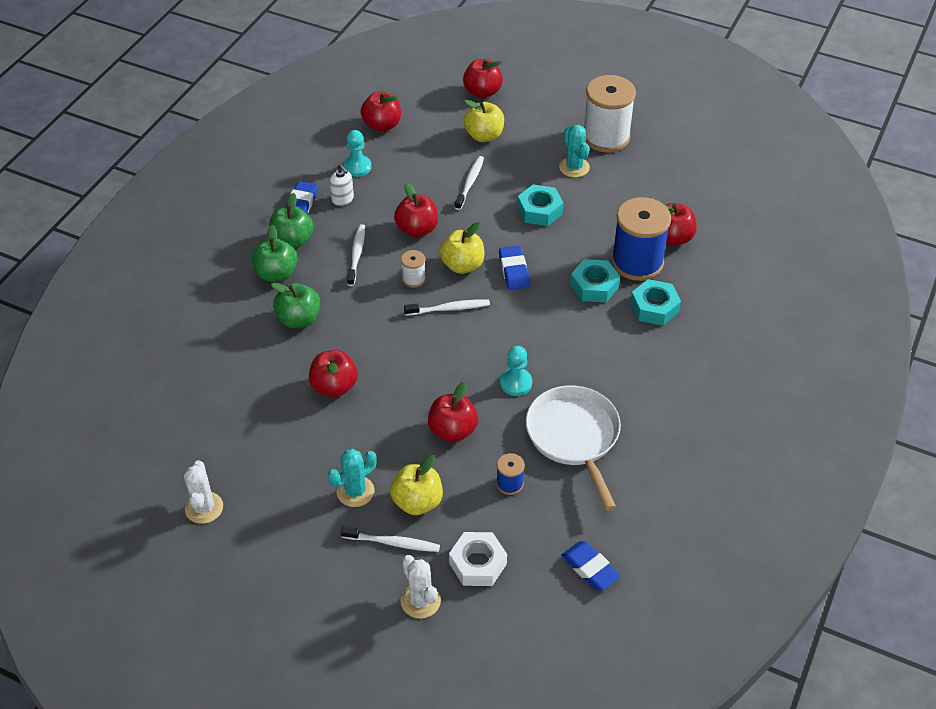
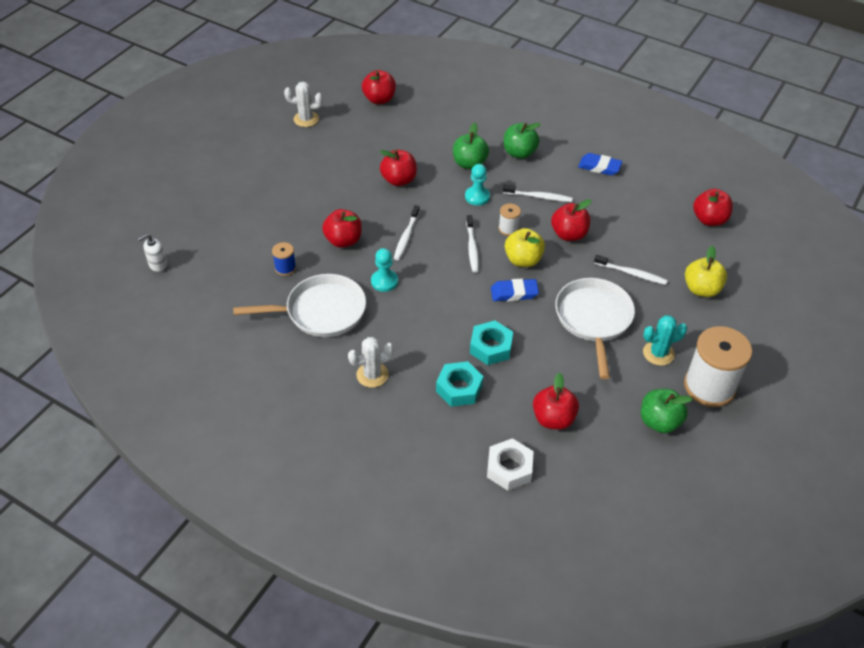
camera: 95 degrees right, 0 degrees up
green apple [269,193,314,249] -> green apple moved to [641,389,692,433]
turquoise cactus [328,449,377,507] -> none
white soap dispenser [330,165,354,206] -> white soap dispenser moved to [138,234,167,272]
white toothbrush [341,526,440,552] -> white toothbrush moved to [394,205,420,260]
turquoise pawn [343,130,372,177] -> turquoise pawn moved to [465,164,490,206]
yellow apple [390,455,443,515] -> none
white cactus [401,555,441,619] -> white cactus moved to [348,337,394,388]
white nut [449,532,507,586] -> white nut moved to [487,438,534,491]
red apple [463,59,503,98] -> red apple moved to [362,70,396,104]
turquoise nut [517,184,563,226] -> white pan [555,278,635,379]
blue eraser [561,541,621,591] -> none
blue spool [611,197,671,281] -> none

